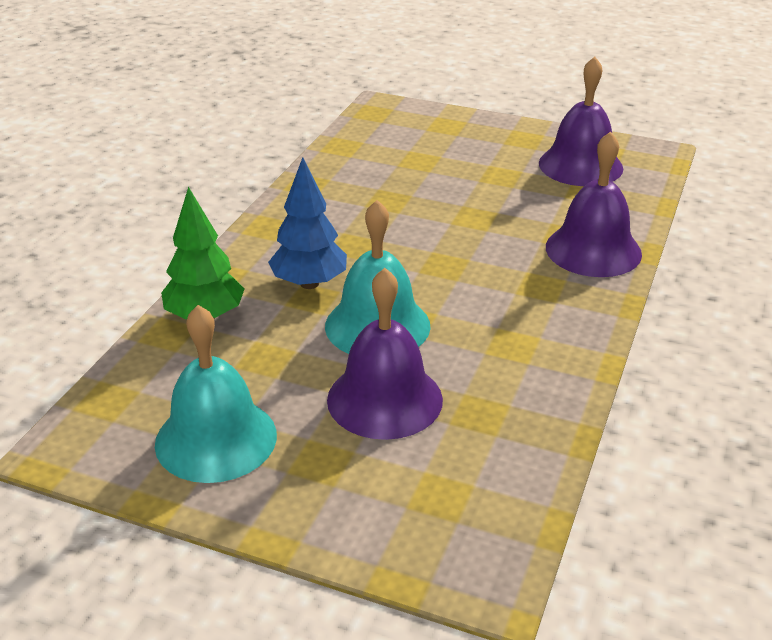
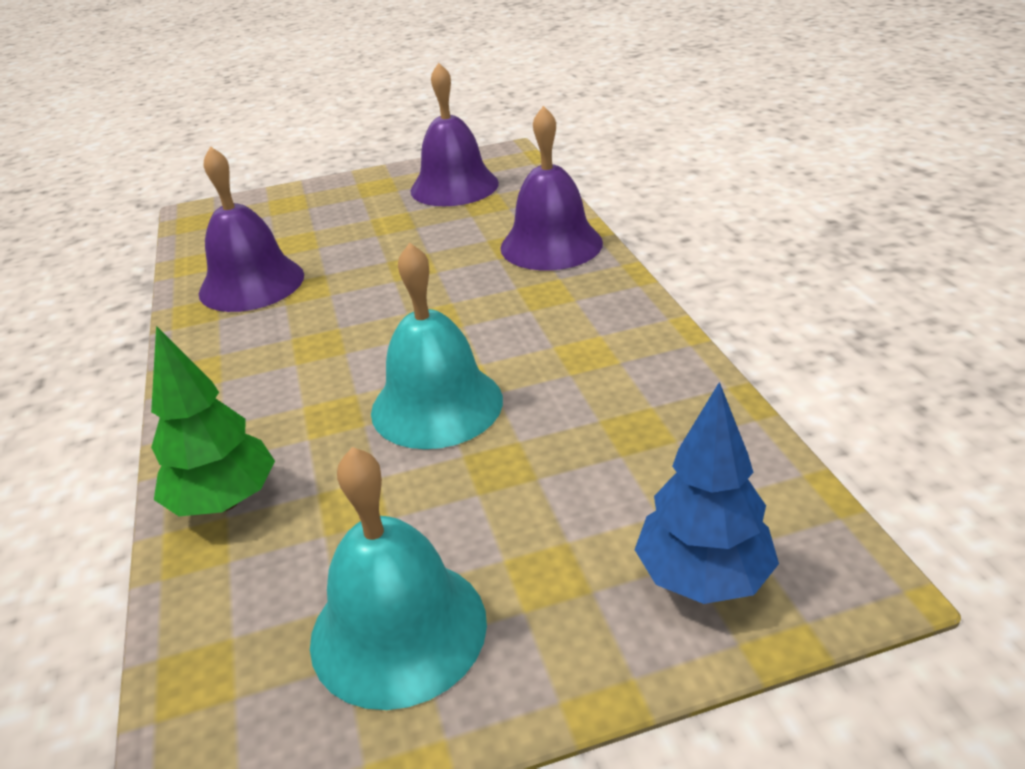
camera: 35 degrees left, 0 degrees up
blue tree [268,157,347,289] -> blue tree moved to [634,382,779,604]
purple bell [327,268,443,440] -> purple bell moved to [199,146,304,312]

